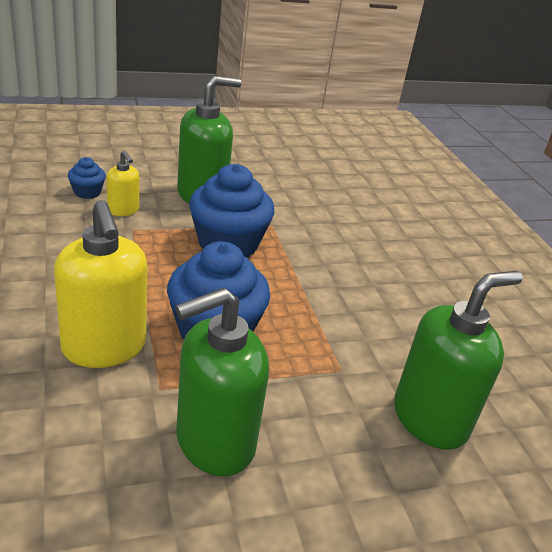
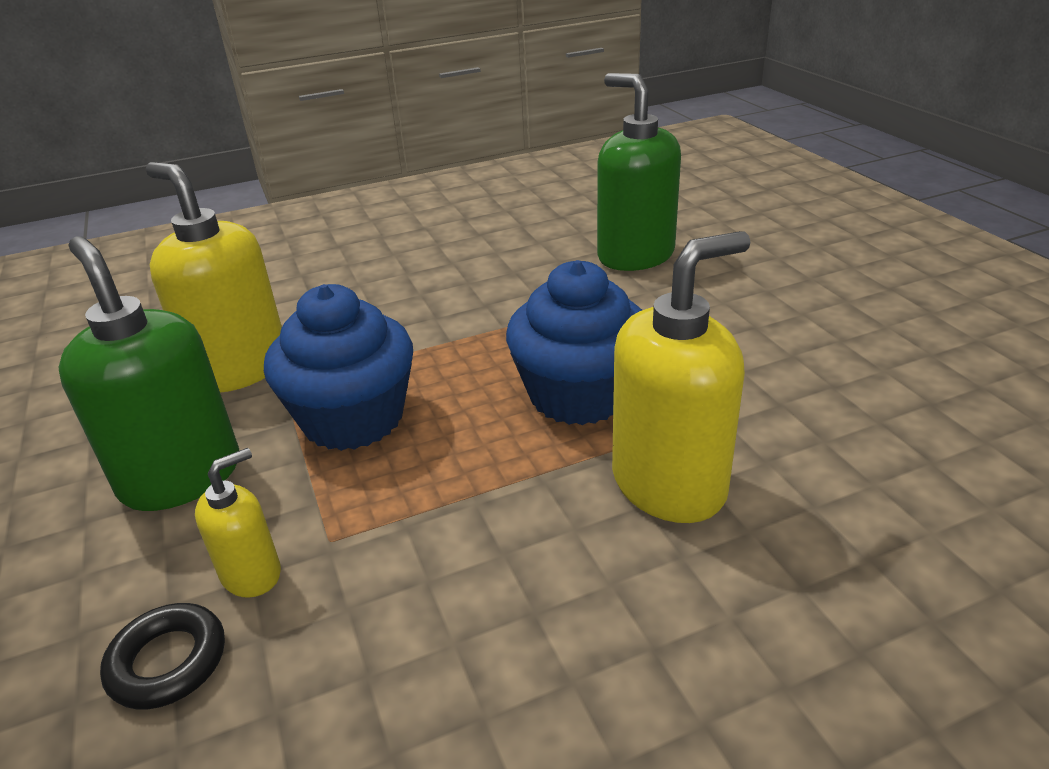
camera: 90 degrees left, 0 degrees up
blue cupcake [68,157,106,199] -> black ring [100,603,225,709]
green soap dispenser [175,287,269,476] -> none
none -> yellow soap dispenser [146,162,282,393]

